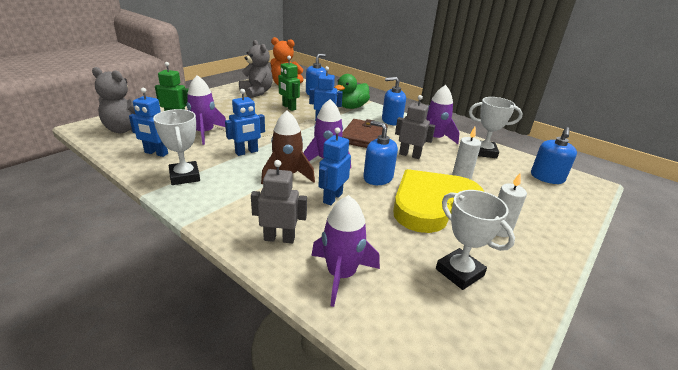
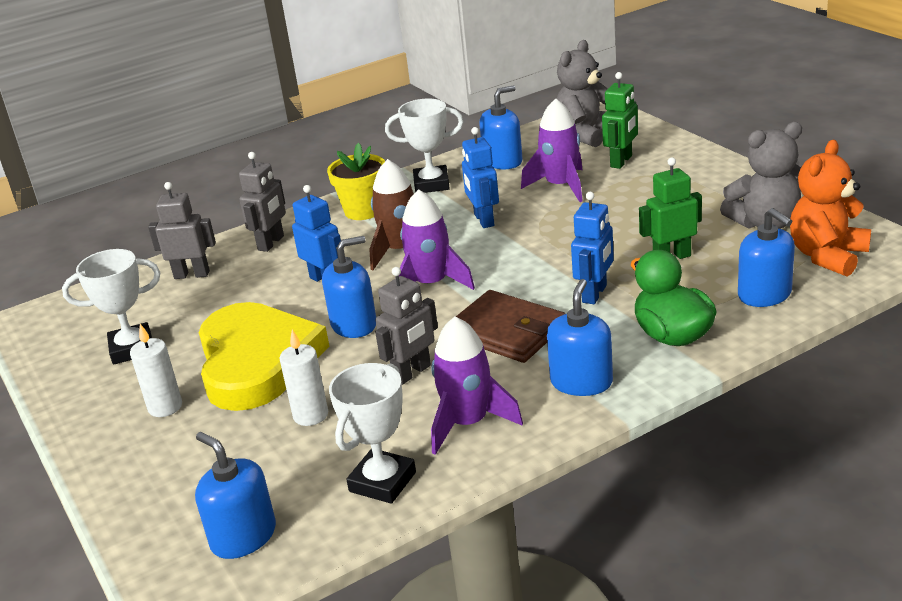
camera: 115 degrees right, 0 degrees up
blue robot [129,88,168,157] -> blue soap dispenser [479,85,522,169]
purple rocket [311,195,380,307] -> grey robot [148,182,216,279]
none -> yellow flower pot [327,143,385,220]

